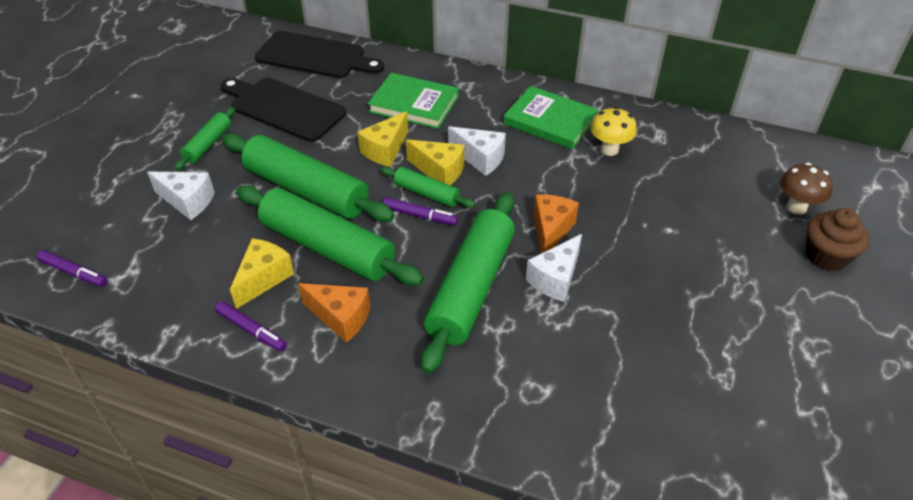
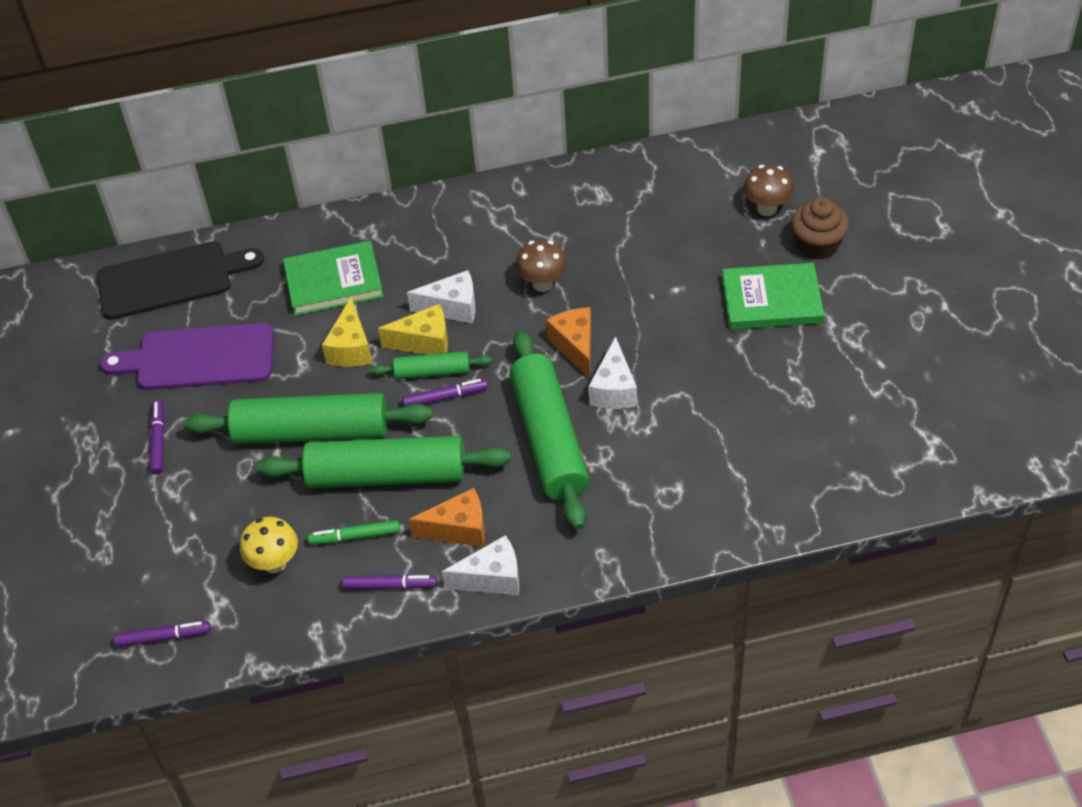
camera: 30 degrees left, 5 degrees up
white cheese [147,171,215,220] -> white cheese moved to [442,535,519,595]
green rolling pin [175,107,235,170] -> purple marker [150,400,165,475]
black cutting board [220,78,346,142] -> purple cutting board [100,323,274,390]
yellow cheese [230,238,294,309] -> green marker [308,520,400,545]
green book [503,86,599,149] -> green book moved to [722,263,824,330]
yellow mushroom [591,107,637,156] -> yellow mushroom moved to [240,517,298,573]
none -> brown mushroom [516,239,567,292]

